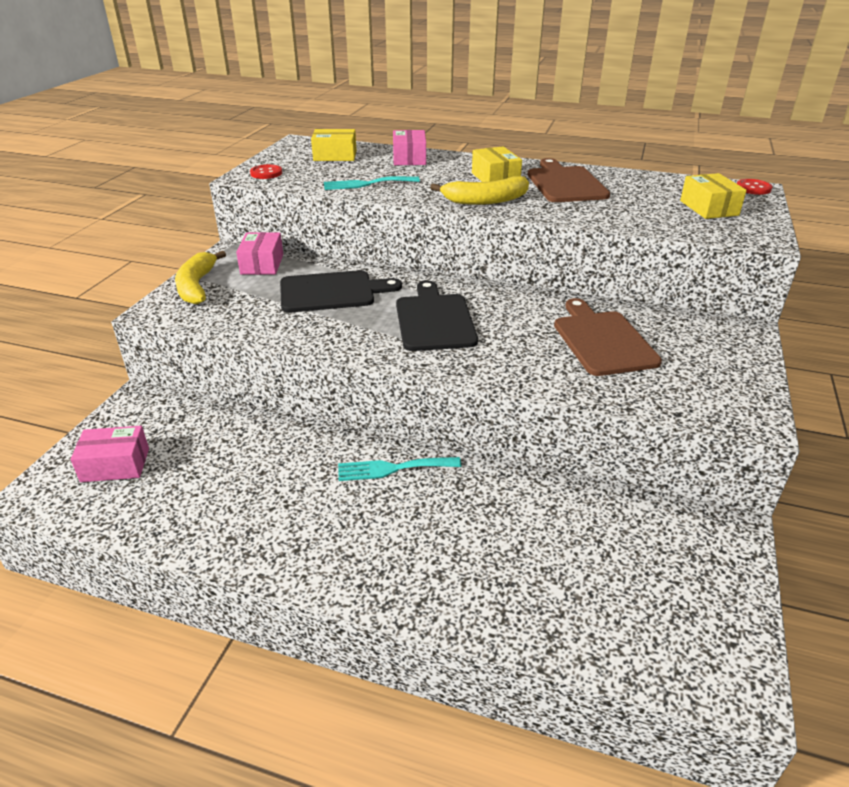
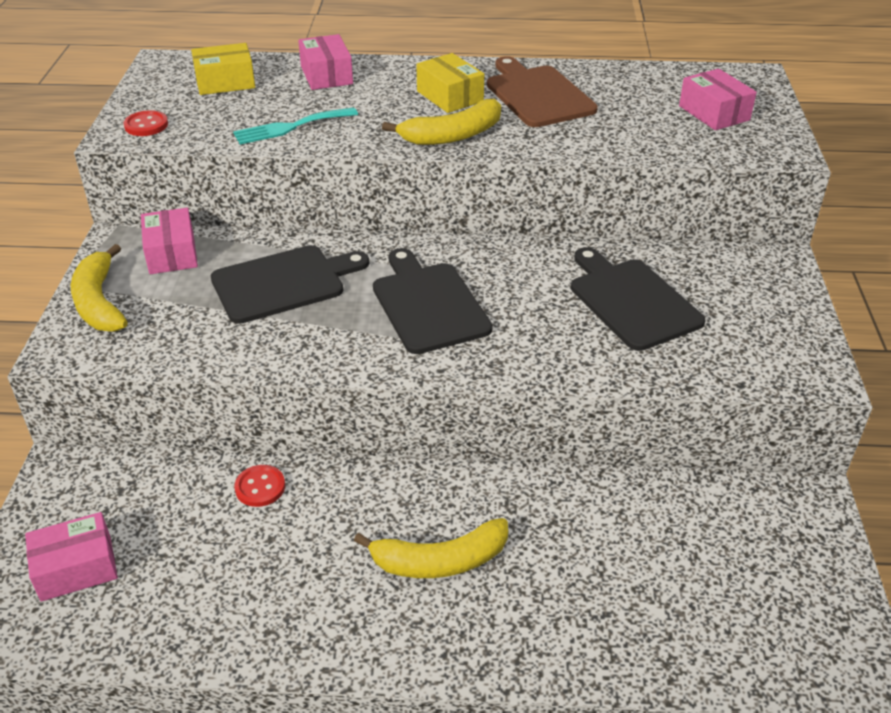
camera: 15 degrees left, 5 degrees up
turquoise fork [338,457,461,481] -> none
brown cutting board [554,298,662,376] -> black cutting board [571,247,705,351]
yellow box [680,173,747,219] -> pink box [679,69,757,130]
red button [737,179,772,195] -> red button moved to [234,465,285,507]
none -> yellow banana [354,518,508,578]

